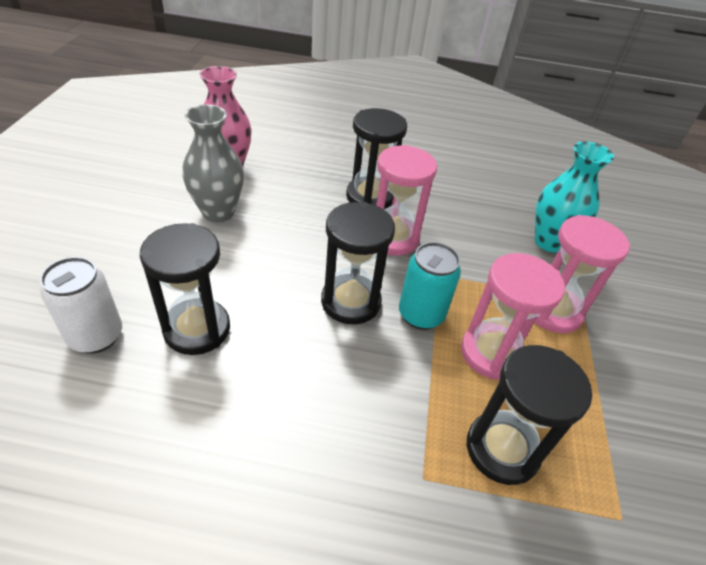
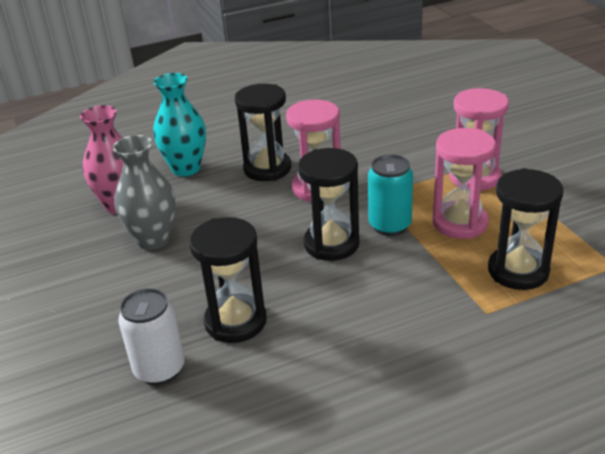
camera: 25 degrees left, 10 degrees down
turquoise vase [535,141,614,253] -> turquoise vase moved to [153,73,206,176]

